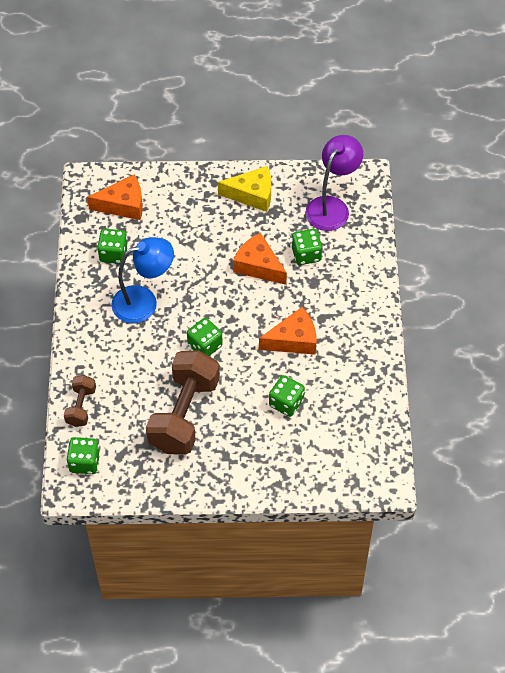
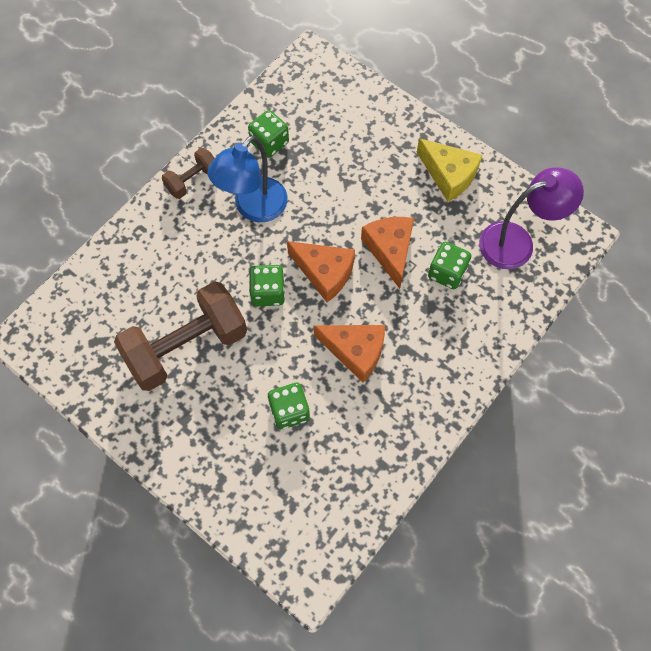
camera: 40 degrees right, 10 degrees up
brown dumbbell [64,375,96,427] -> brown dumbbell moved to [162,148,215,199]
green dice [67,437,100,474] -> none
orange cheese [87,175,143,220] -> orange cheese moved to [287,241,355,302]
blue lamp [111,237,174,323] -> blue lamp turned 105 degrees clockwise [207,135,288,222]

